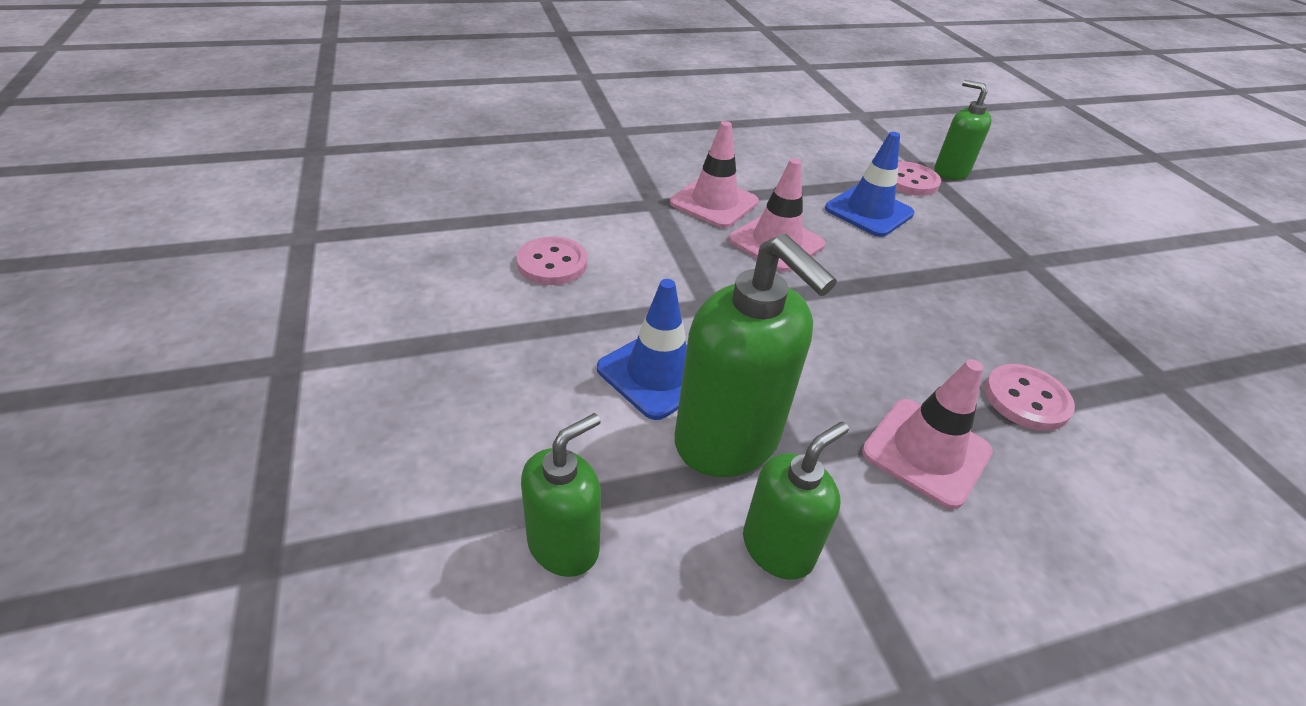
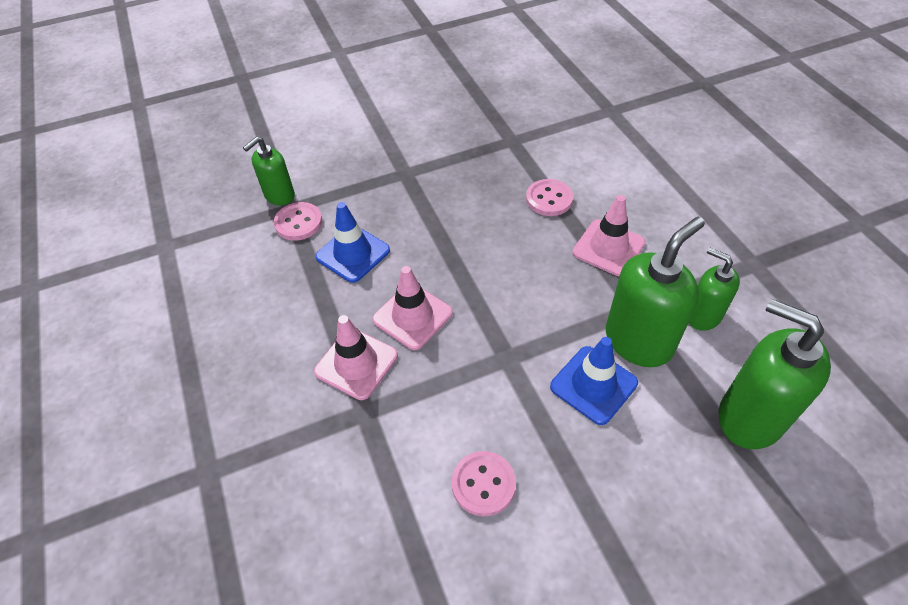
camera: 90 degrees left, 10 degrees up
green soap dispenser [521,413,601,577] -> green soap dispenser [719,299,831,449], size x1.68

